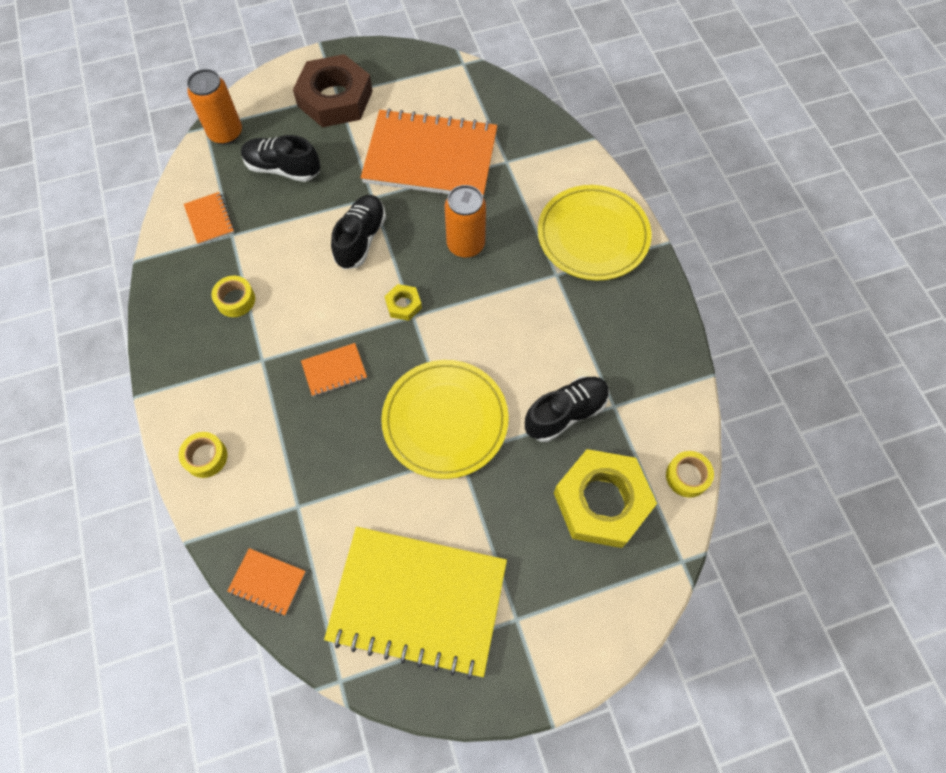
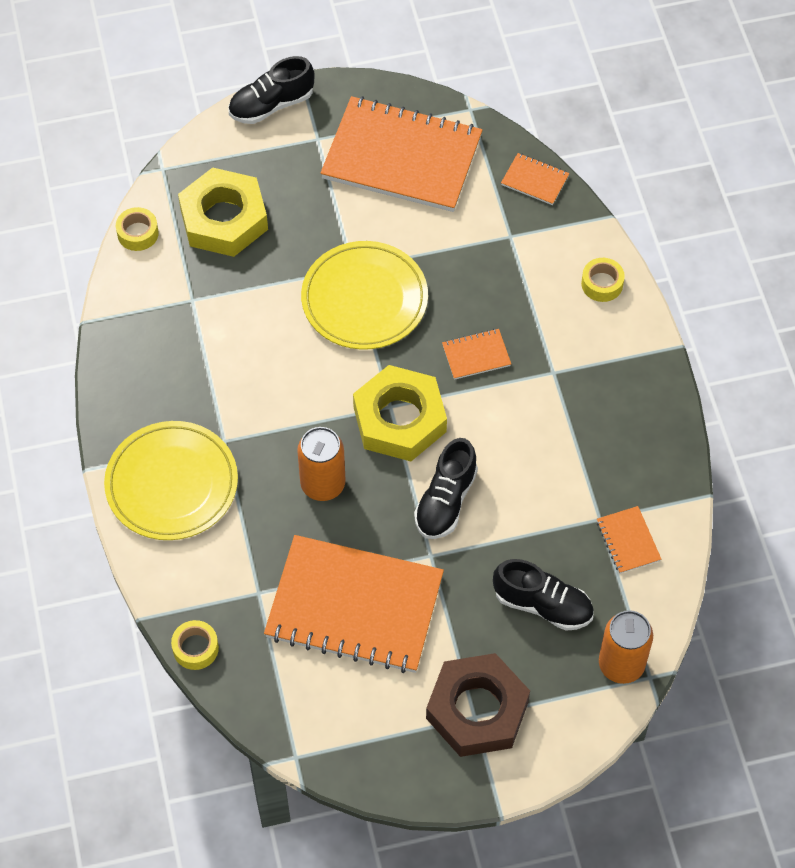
camera: 175 degrees left, 5 degrees down
yellow tape [211,276,255,317] -> yellow tape moved to [171,620,219,670]
yellow notebook [324,527,507,679] -> orange notebook [320,96,483,212]
yellow nut [384,284,422,321] -> yellow nut [353,365,447,461], size x2.32
black shoe [525,377,609,442] -> black shoe moved to [228,56,315,124]

